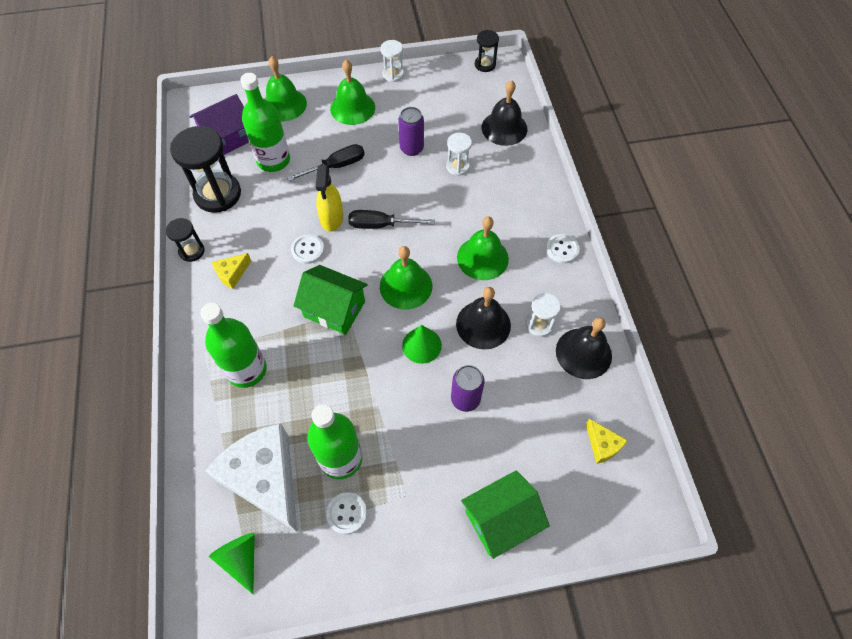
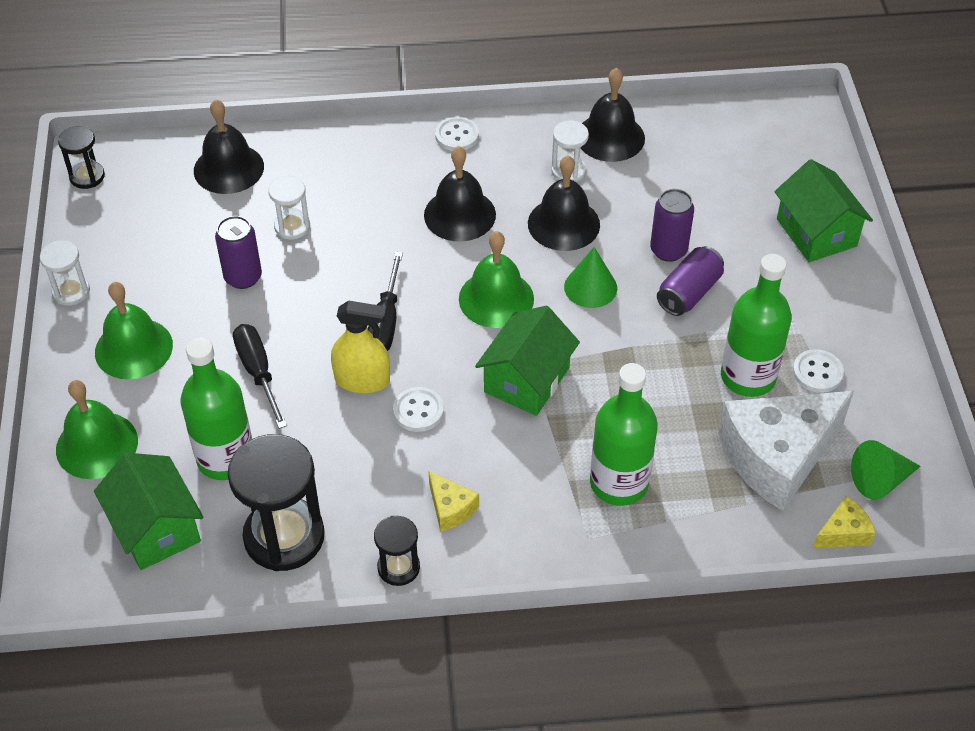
camera: 85 degrees left, 10 degrees down
purple house [189,94,249,155] -> green house [94,453,204,570]
green bell [457,217,509,280] -> black bell [424,146,496,242]
yellow cheese [586,419,628,464] -> yellow cheese moved to [813,496,876,548]
none -> purple can [657,246,724,316]

